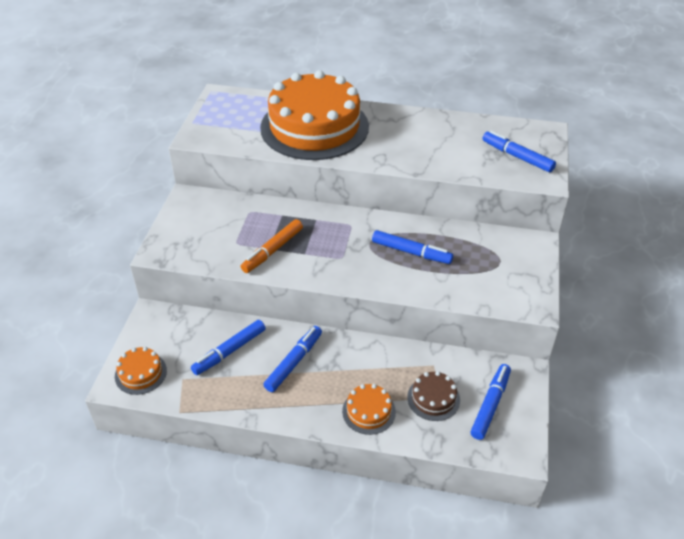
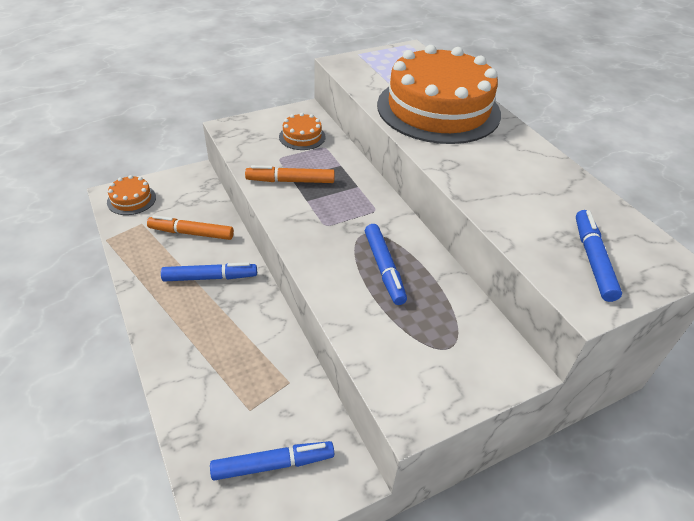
camera: 50 degrees right, 0 degrees up
blue marker [191,320,266,375] -> orange marker [147,215,234,240]
orange cake [342,384,396,435] -> orange cake moved to [279,113,326,150]
brown cake [407,371,460,421] -> none

